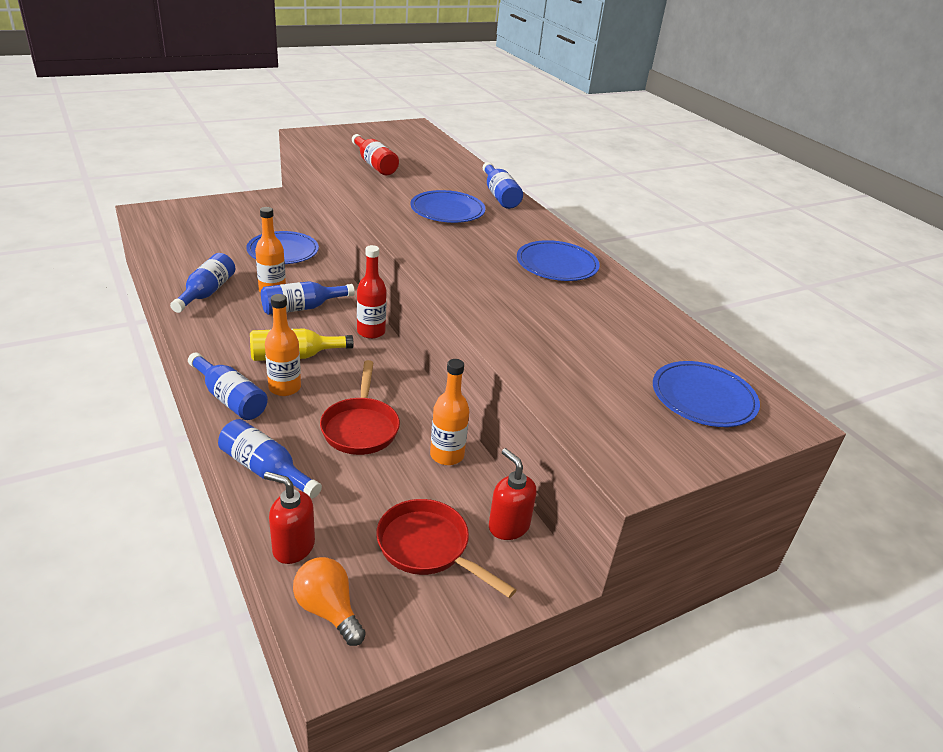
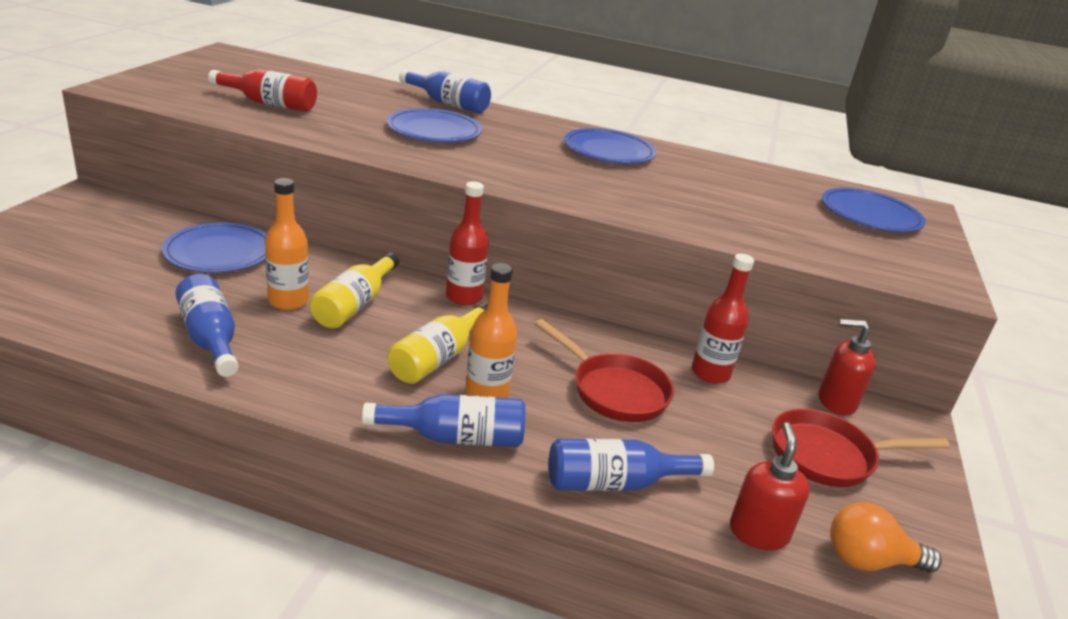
camera: 45 degrees left, 5 degrees down
blue bottle [261,281,355,315] -> yellow bottle [309,252,399,329]
red soap dispenser [264,472,315,564] -> red soap dispenser turned 120 degrees clockwise [730,422,810,550]
orange bottle [430,359,469,465] -> red bottle [692,254,754,384]

